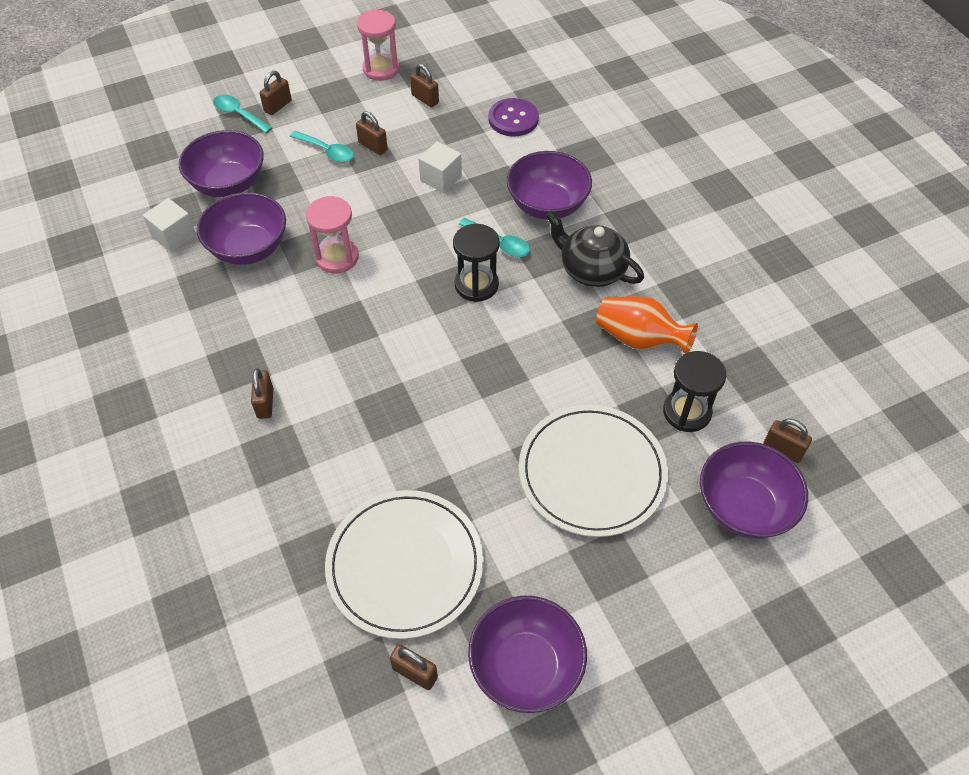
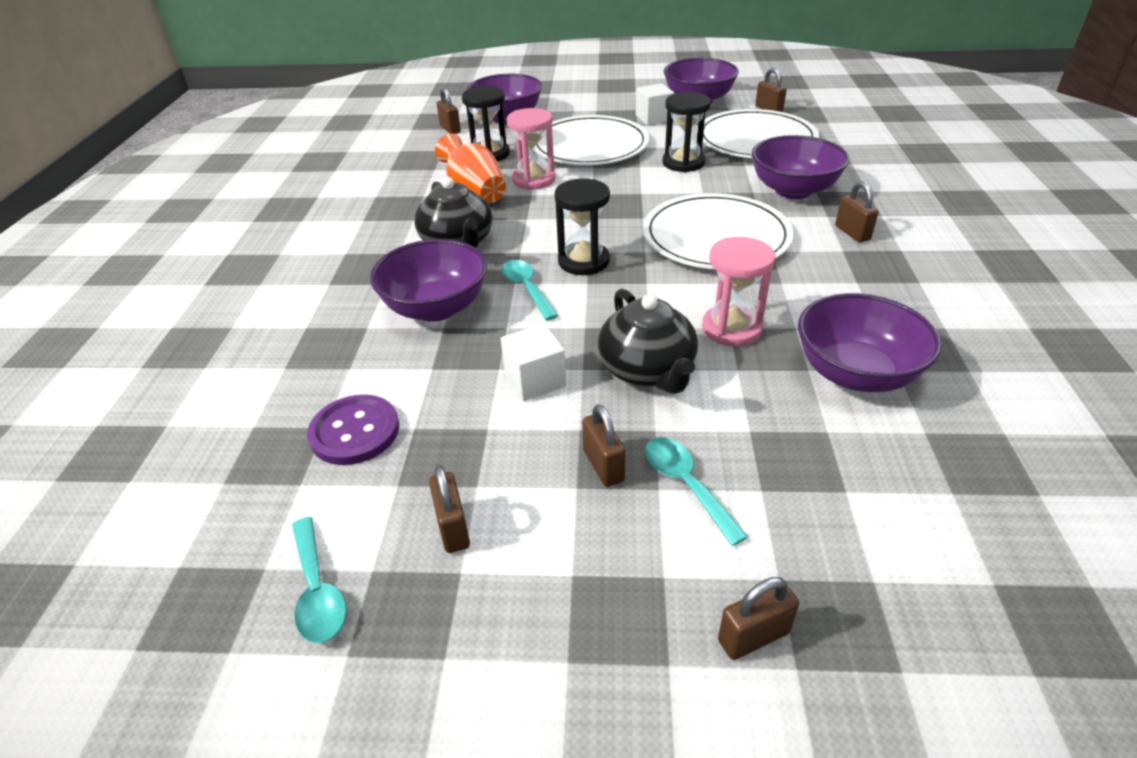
camera: 150 degrees left, 15 degrees down
white cube [143,198,196,252] -> white cube moved to [636,83,674,125]
purple bowl [179,130,264,197] -> purple bowl moved to [751,135,850,199]
turquoise spoon [213,95,272,133] -> turquoise spoon moved to [292,517,347,643]
brown padlock [251,368,273,419] -> brown padlock turned 45 degrees counterclockwise [835,182,878,242]
pink hourglass [357,10,400,81] -> pink hourglass moved to [507,108,556,190]
none -> black teapot [598,288,698,394]
none -> white plate [643,193,794,269]
none -> black hourglass [662,92,711,172]

